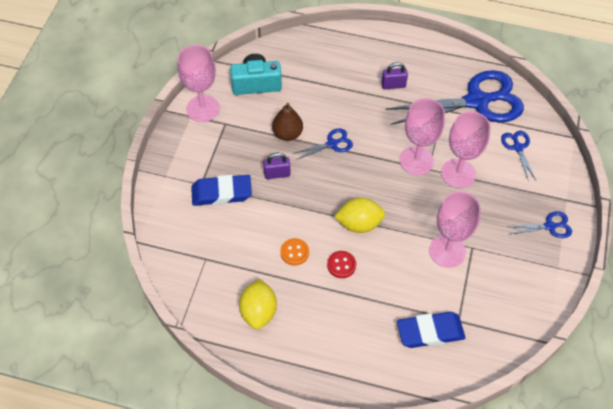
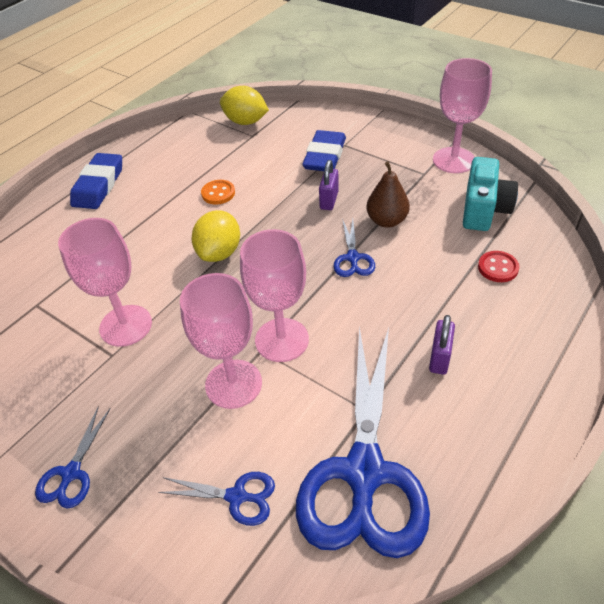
camera: 115 degrees right, 10 degrees down
yellow lemon [239,279,277,329] -> yellow lemon moved to [220,86,269,125]
red button [327,251,356,278] -> red button moved to [478,251,519,282]
blue eraser [397,312,465,348] -> blue eraser moved to [70,153,122,209]

